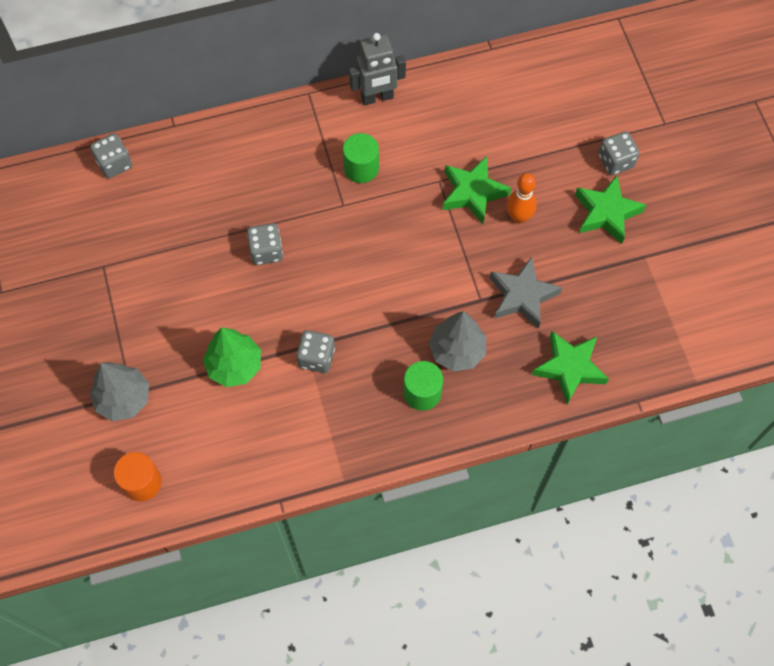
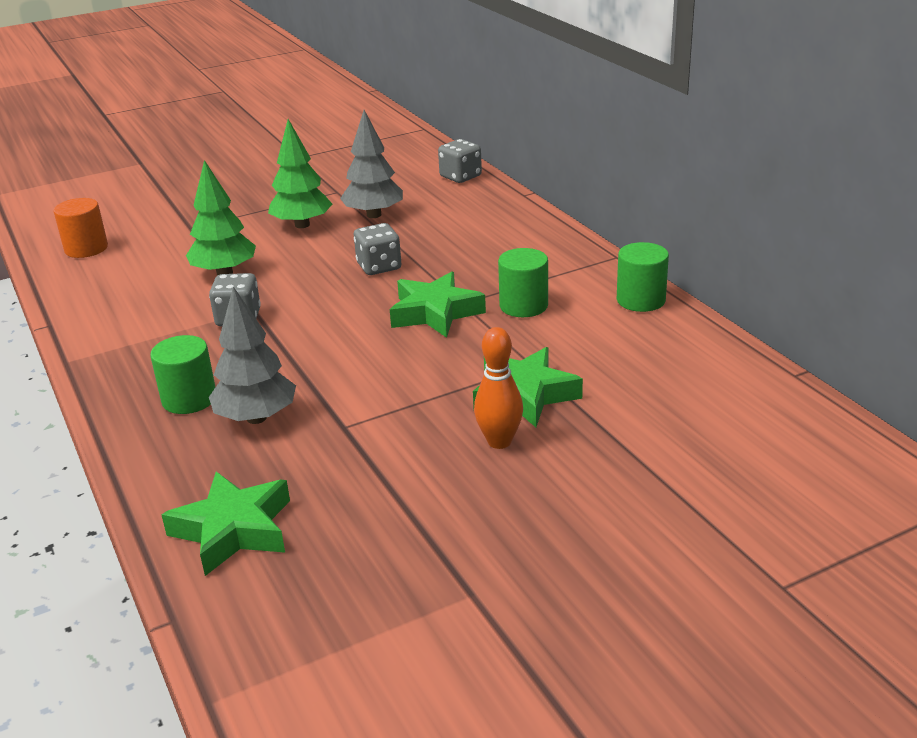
camera: 80 degrees right, 35 degrees down
grey tree [90,362,149,421] -> grey tree moved to [340,110,403,218]
grey robot [349,33,406,105] -> green cylinder [617,242,669,312]
grey star [490,256,562,329] -> none
green star [575,175,646,244] -> green star moved to [390,272,486,338]
grey dice [598,131,640,175] -> none
none -> green tree [268,119,333,228]

